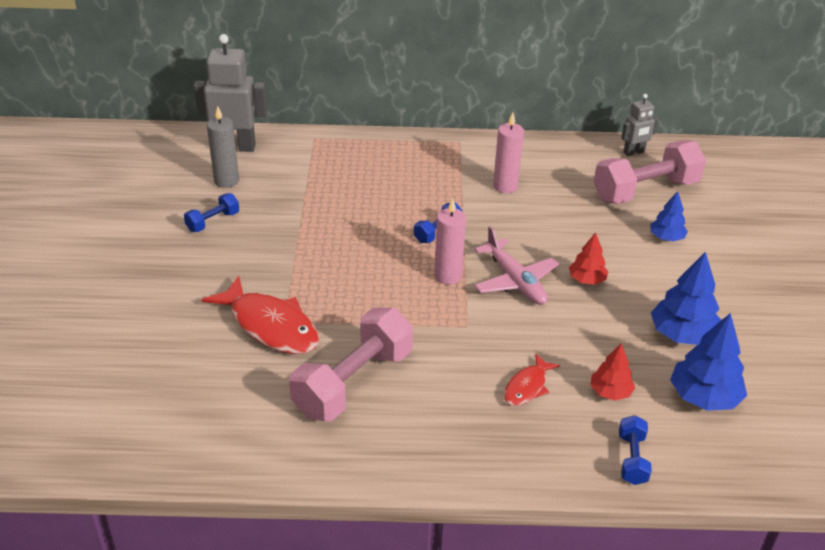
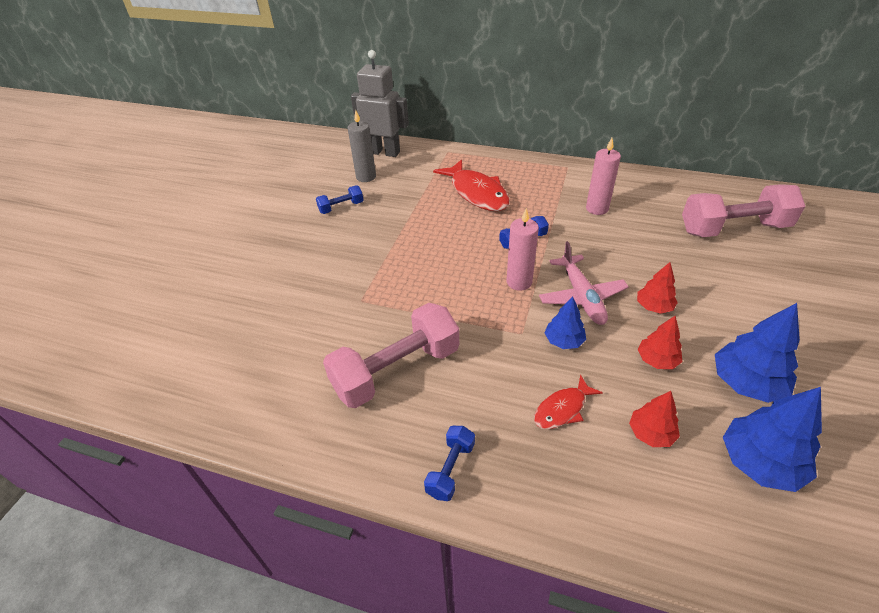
camera: 20 degrees right, 5 degrees up
red fish [202,276,319,354] -> red fish moved to [433,159,510,211]
blue dumbbell [619,415,652,485] -> blue dumbbell moved to [424,426,475,501]
grey robot [621,94,658,156] -> none
blue tree [650,191,688,241] -> blue tree moved to [544,297,586,349]
none -> red tree [638,316,682,369]

